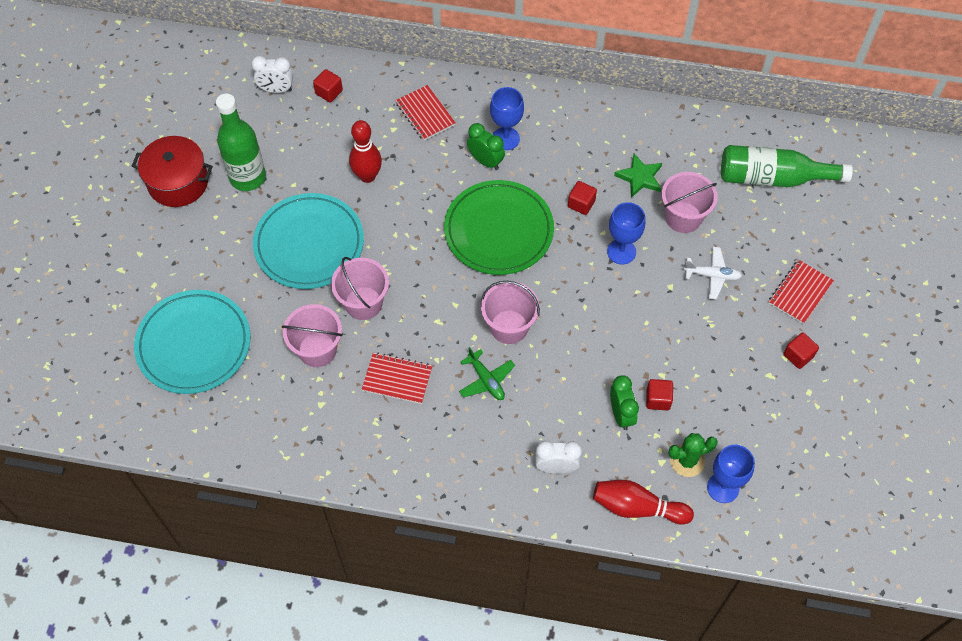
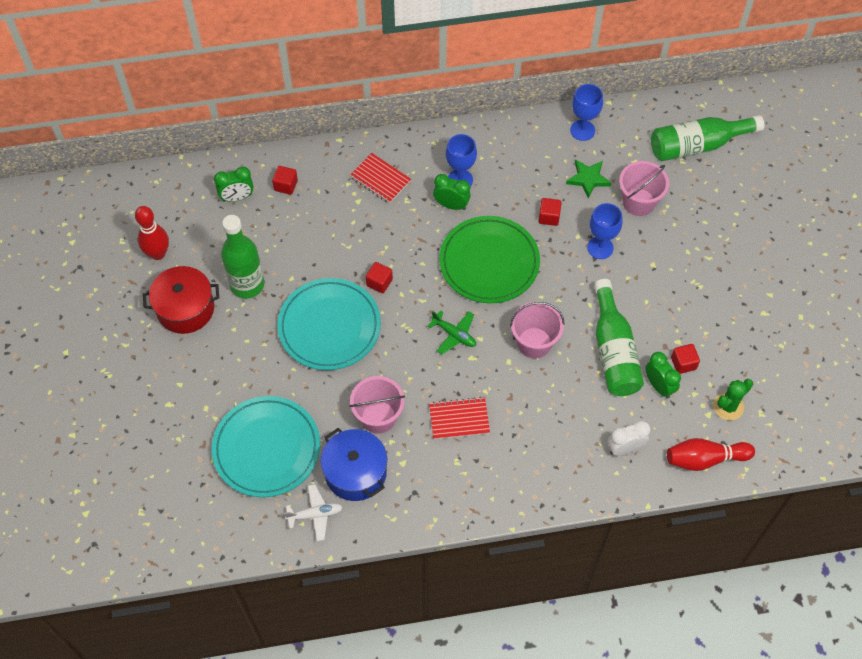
camera: 20 degrees left, 0 degrees up
white clock [251,56,293,93] -> green clock [214,167,253,202]
pink bucket [331,257,389,320] -> none
red bowling pin [349,120,382,183] -> red bowling pin moved to [135,206,169,260]
green plane [459,347,515,400] -> green plane moved to [428,310,476,355]
white plane [683,247,742,299] -> white plane moved to [284,484,342,541]
blue goblet [707,445,755,503] -> blue goblet moved to [570,84,603,141]
red notebook [769,260,834,324] -> none
red cube [783,332,819,369] -> red cube moved to [366,262,393,293]
none -> blue pot [321,428,387,501]
none -> green bottle [594,279,644,396]

